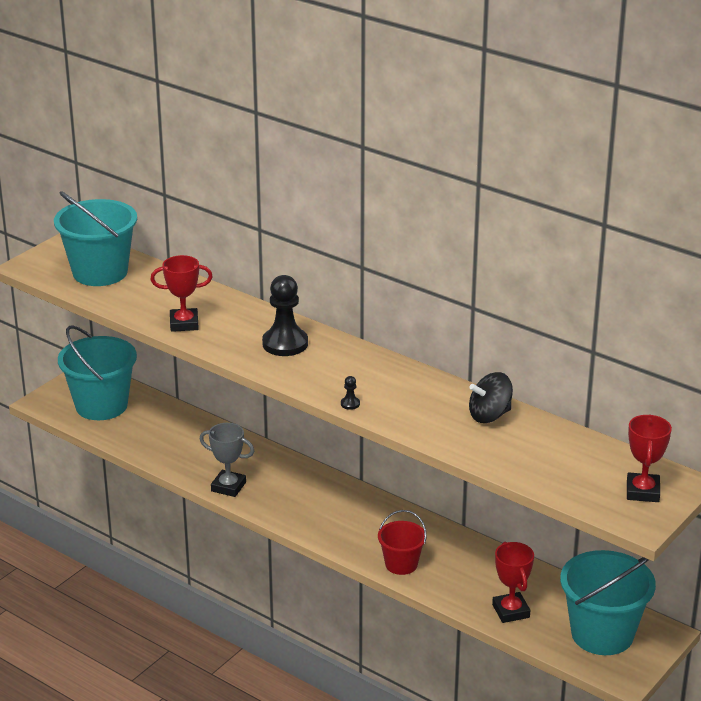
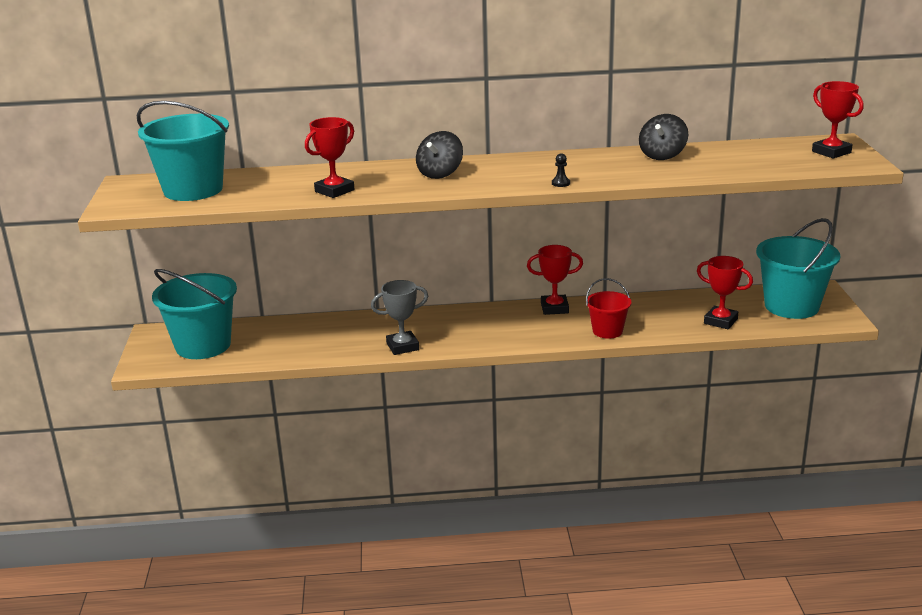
camera: 40 degrees left, 5 degrees down
black pawn [262,275,308,356] -> black spinning top [416,131,463,179]
none -> red trophy [527,245,583,315]

